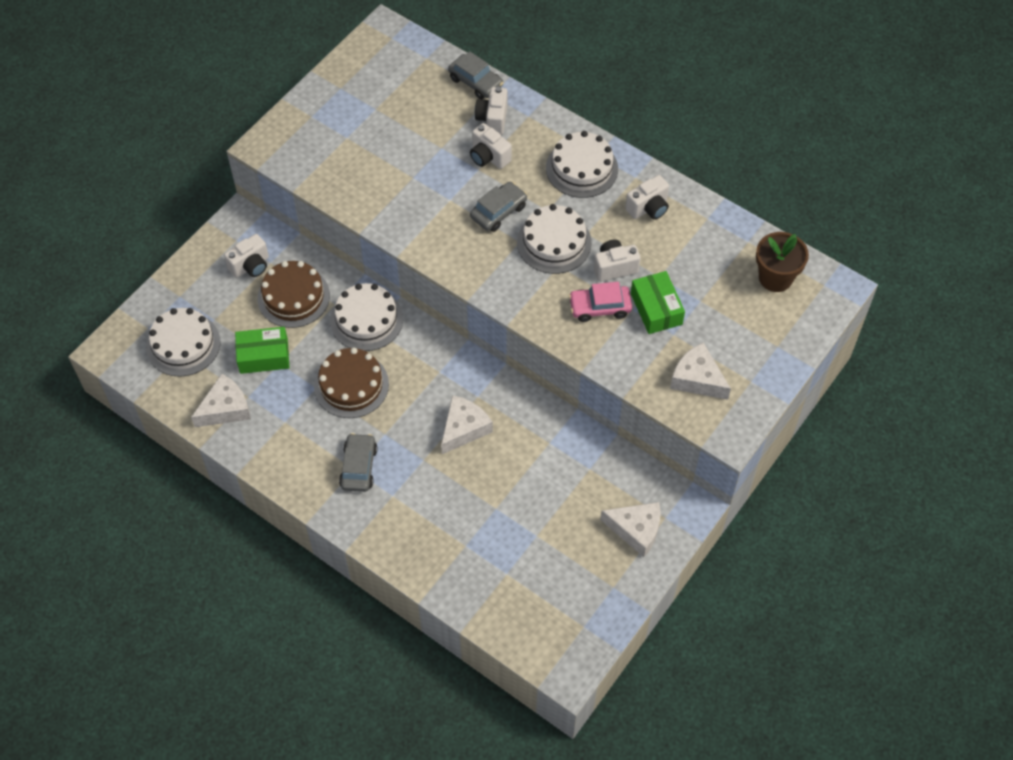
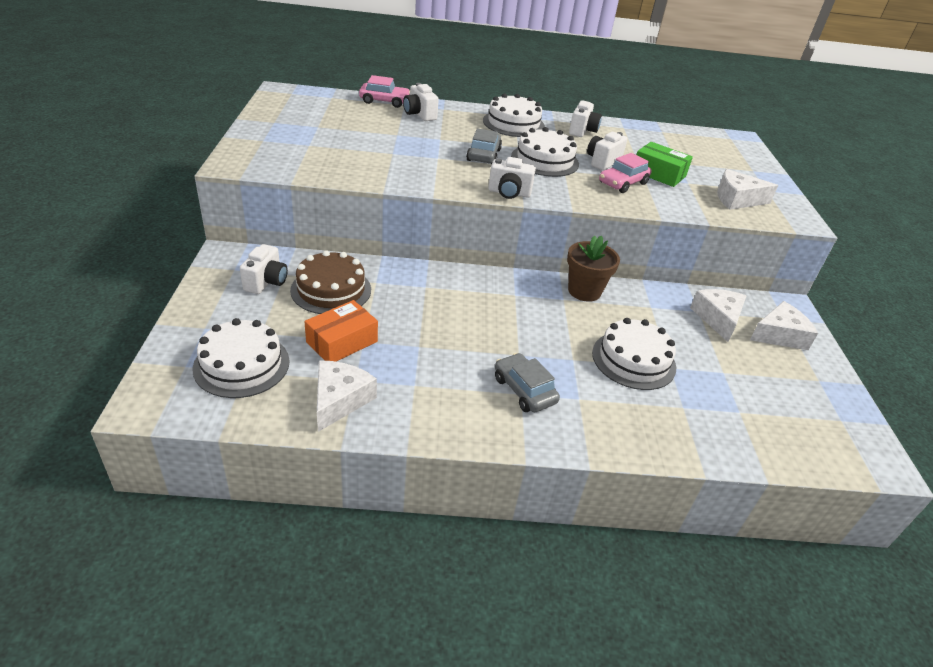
camera: 40 degrees left, 20 degrees down
green box [235,327,290,374] -> orange box [304,300,378,362]
brown cake [314,347,389,418] -> none
white cake [330,283,403,351] -> white cake moved to [592,318,676,390]
white cheese [441,395,493,454] -> white cheese moved to [690,289,746,342]
grey car [448,51,503,99] -> pink car [359,75,410,108]
white camera [470,123,512,169] -> white camera moved to [488,157,536,199]
brown flower pot [756,232,809,292] -> brown flower pot moved to [567,235,620,302]

